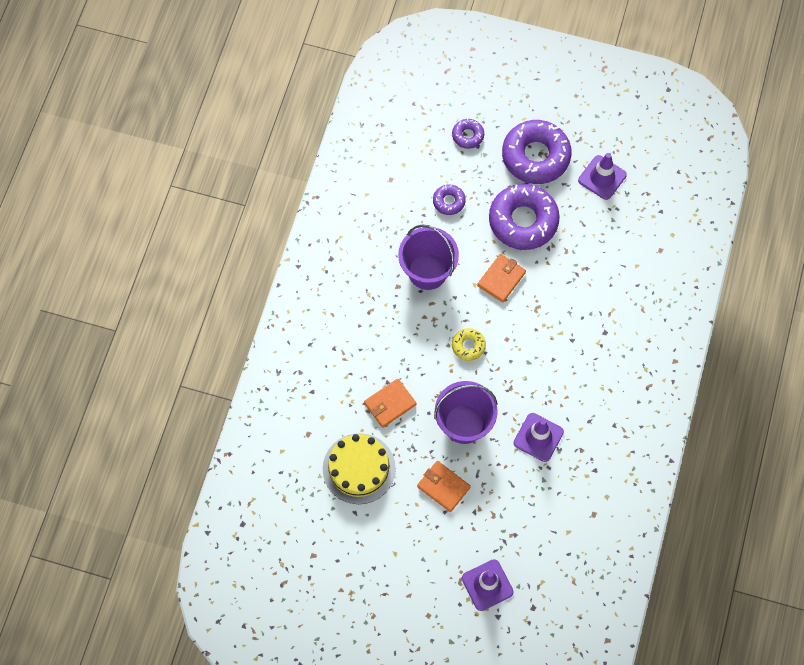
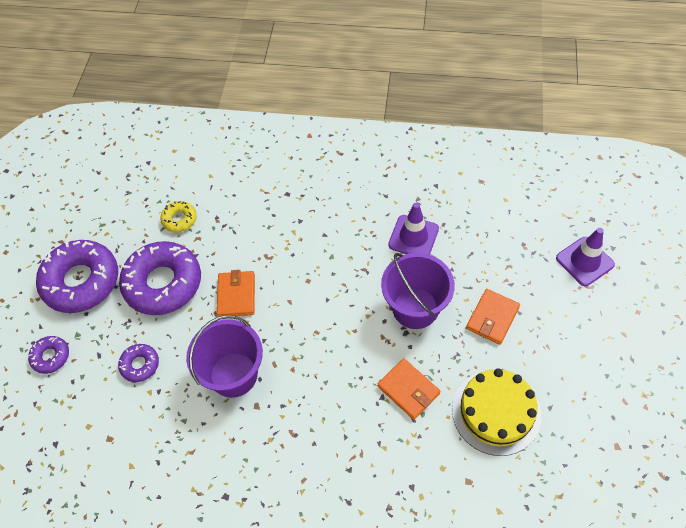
camera: 95 degrees left, 10 degrees down
yellow donut [452,328,486,361] -> yellow donut moved to [160,201,197,233]
orange wallet [477,254,526,303] -> orange wallet turned 60 degrees clockwise [217,270,255,317]
purple traffic cone [578,153,627,200] -> none

